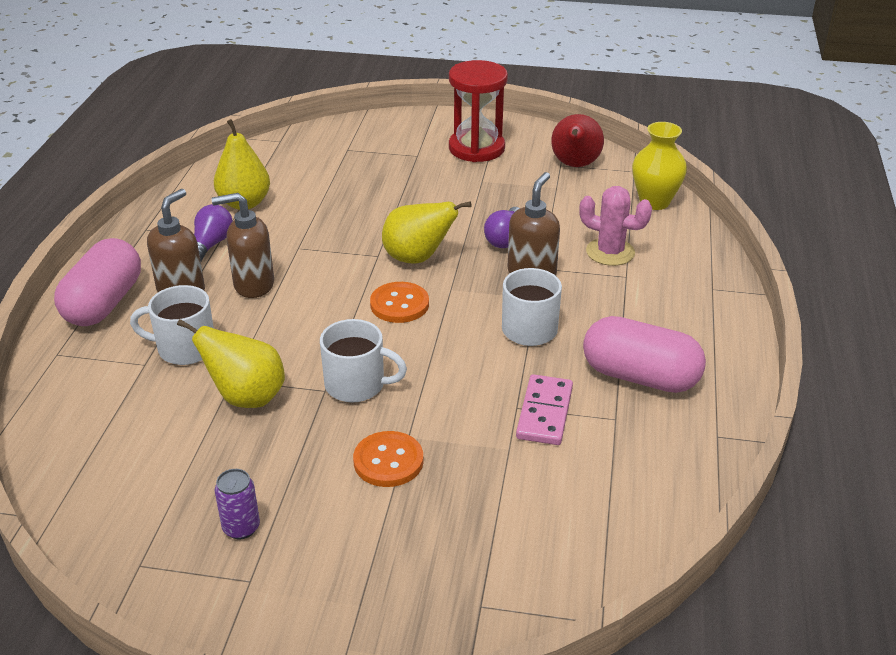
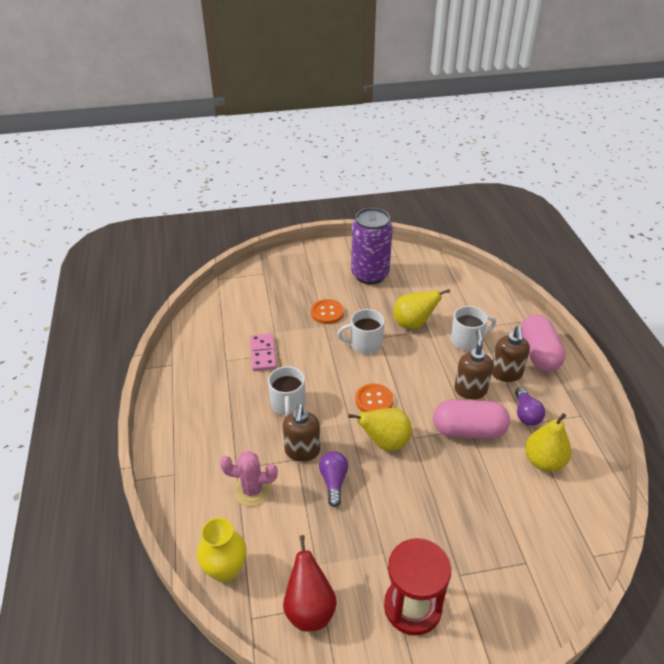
camera: 160 degrees right, 5 degrees up
brown soap dispenser [212,193,274,298] -> brown soap dispenser turned 60 degrees counterclockwise [454,329,493,399]
purple can [215,469,260,539] -> purple can [351,208,393,284], size x2.42
pink capsule [583,316,706,393] -> pink capsule moved to [433,400,510,439]

